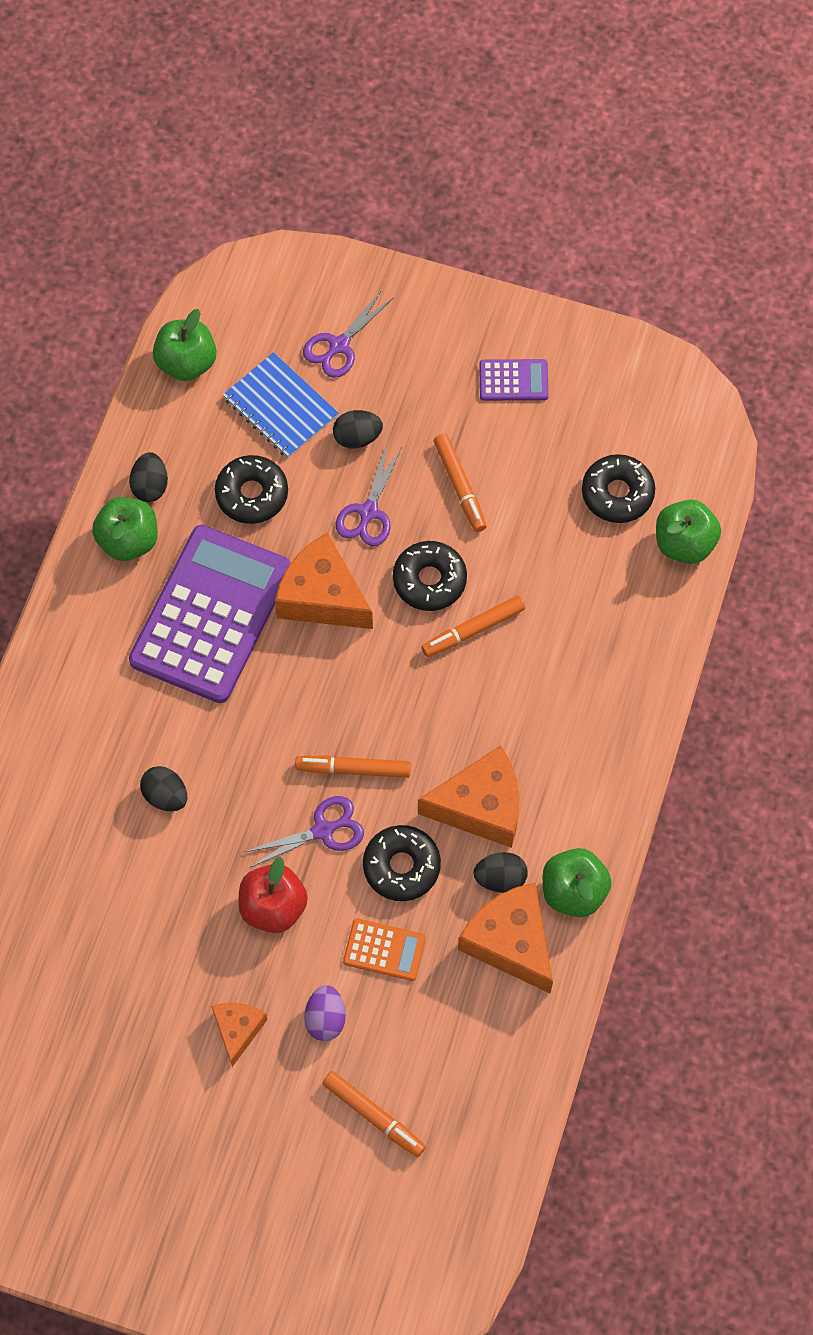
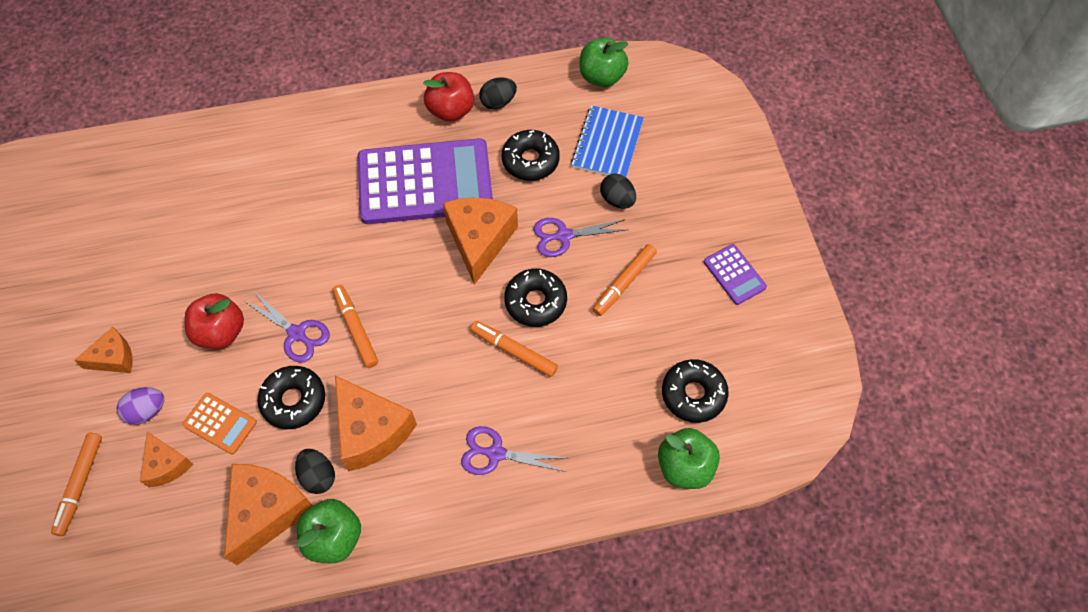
camera: 60 degrees right, 5 degrees down
green apple [92,497,158,561] -> red apple [423,72,474,122]
black egg [140,766,187,812] -> none
purple scissors [303,290,394,378] -> purple scissors moved to [461,426,566,475]
orange calculator [343,919,426,981] -> orange calculator turned 45 degrees counterclockwise [182,393,257,455]
none -> orange cheese [140,432,193,488]

